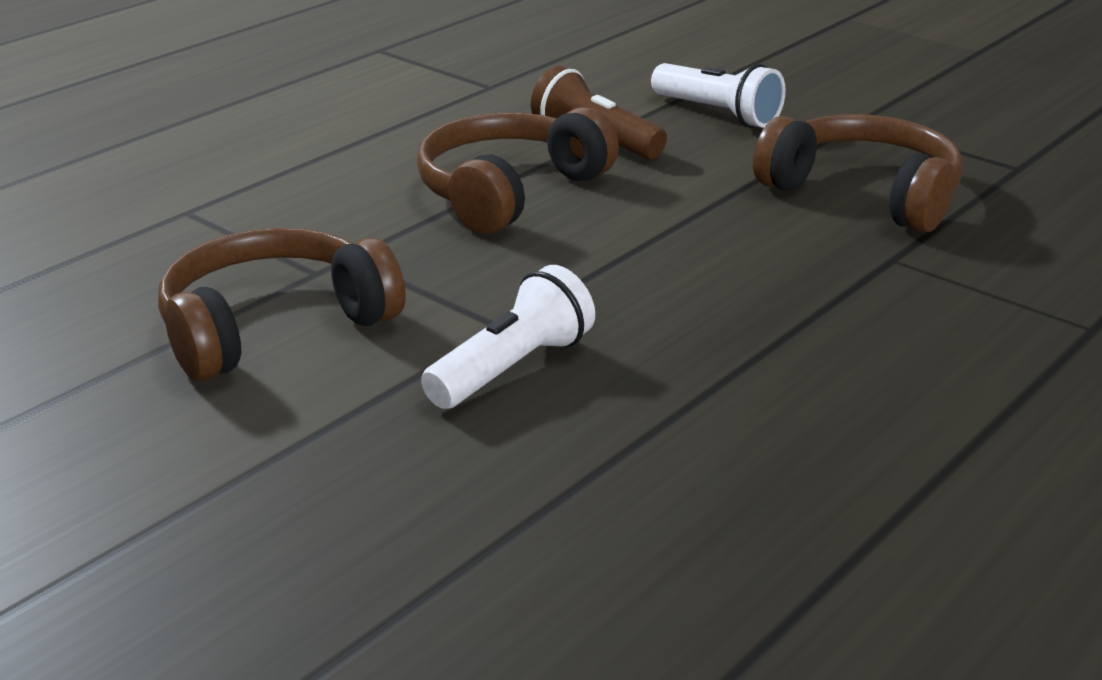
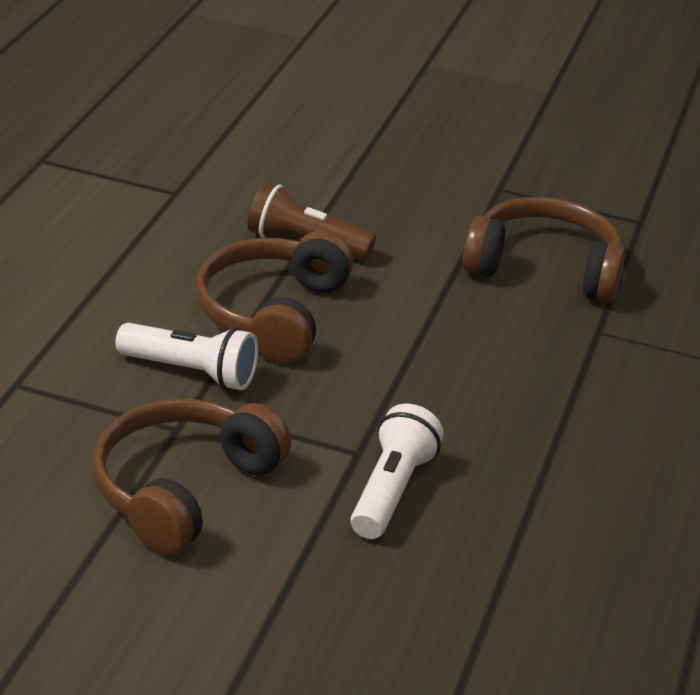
camera: 25 degrees left, 5 degrees up
white flashlight [651,63,786,128] -> white flashlight moved to [115,323,258,390]

